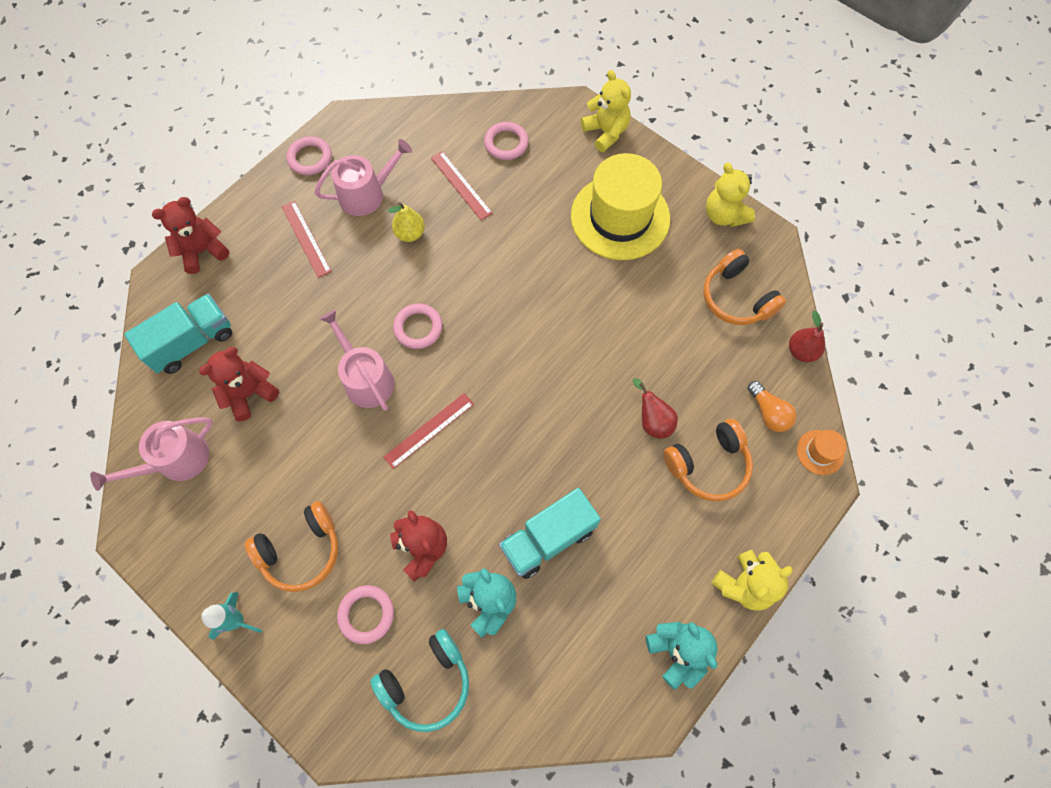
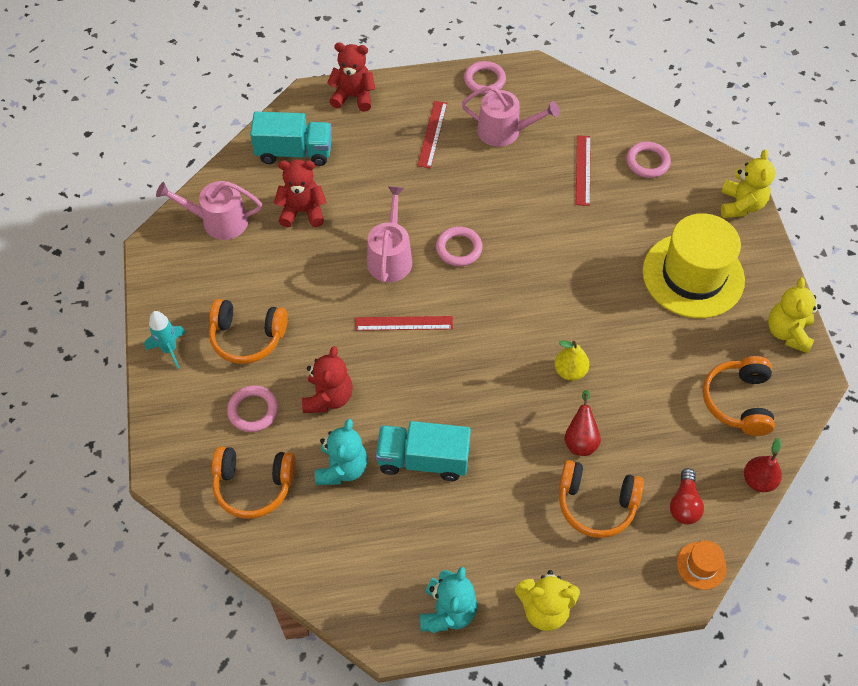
camera: 40 degrees right, 10 degrees down
turquoise headphones [370,629,469,732] -> orange headphones [212,446,296,519]
yellow pear [388,202,425,242] -> yellow pear moved to [555,340,589,381]
orange light bulb [748,381,796,432] -> red light bulb [670,468,704,525]

